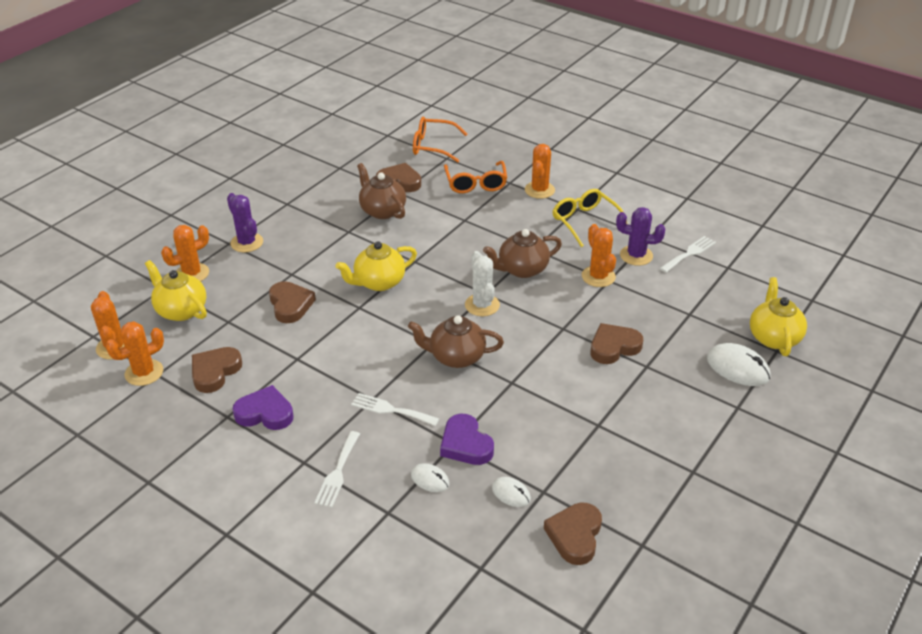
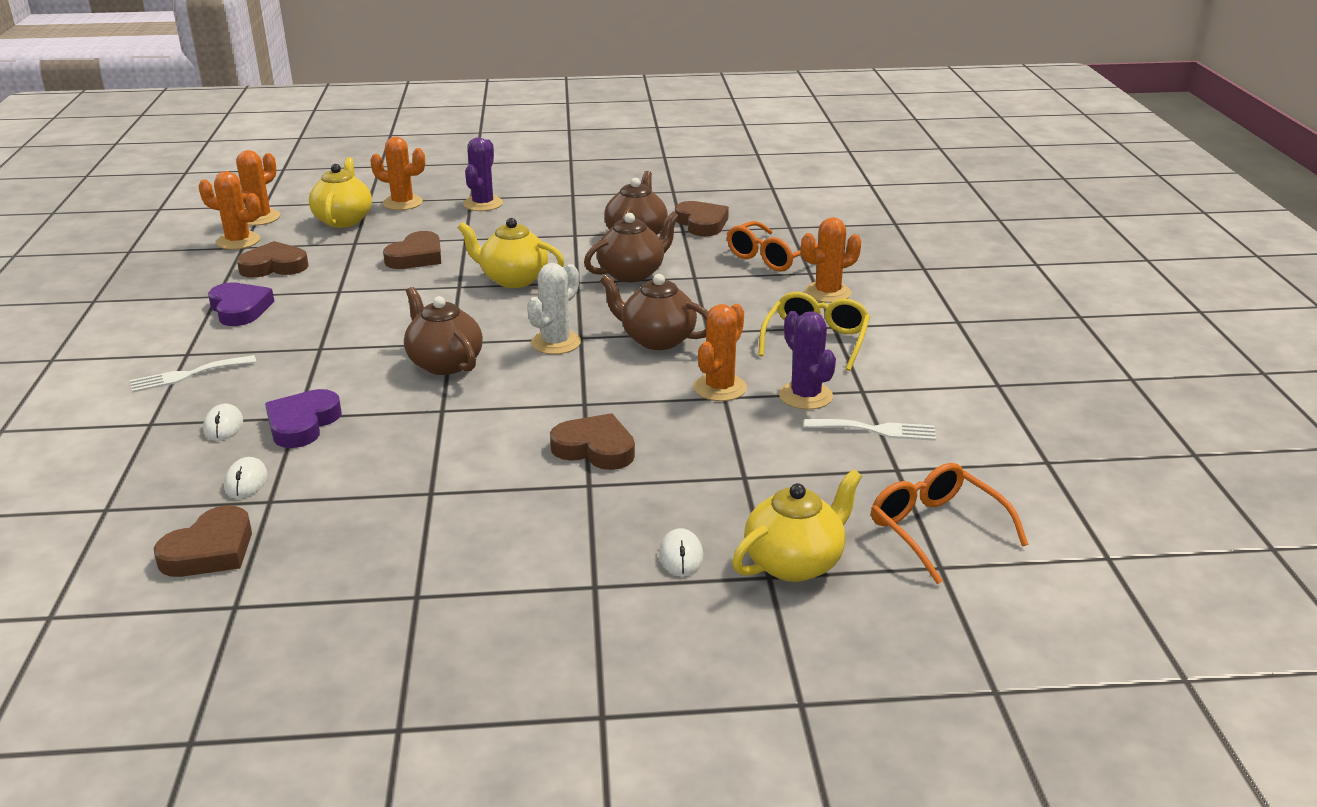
camera: 50 degrees right, 10 degrees down
white fork [351,393,439,426] -> none
orange glasses [413,117,467,162] -> orange glasses moved to [871,463,1028,584]
brown heart [544,502,602,565] -> brown heart turned 150 degrees clockwise [154,505,252,577]
white mouse [707,343,771,386] -> white mouse [659,528,703,577], size x0.58
none -> brown teapot [584,211,679,282]

